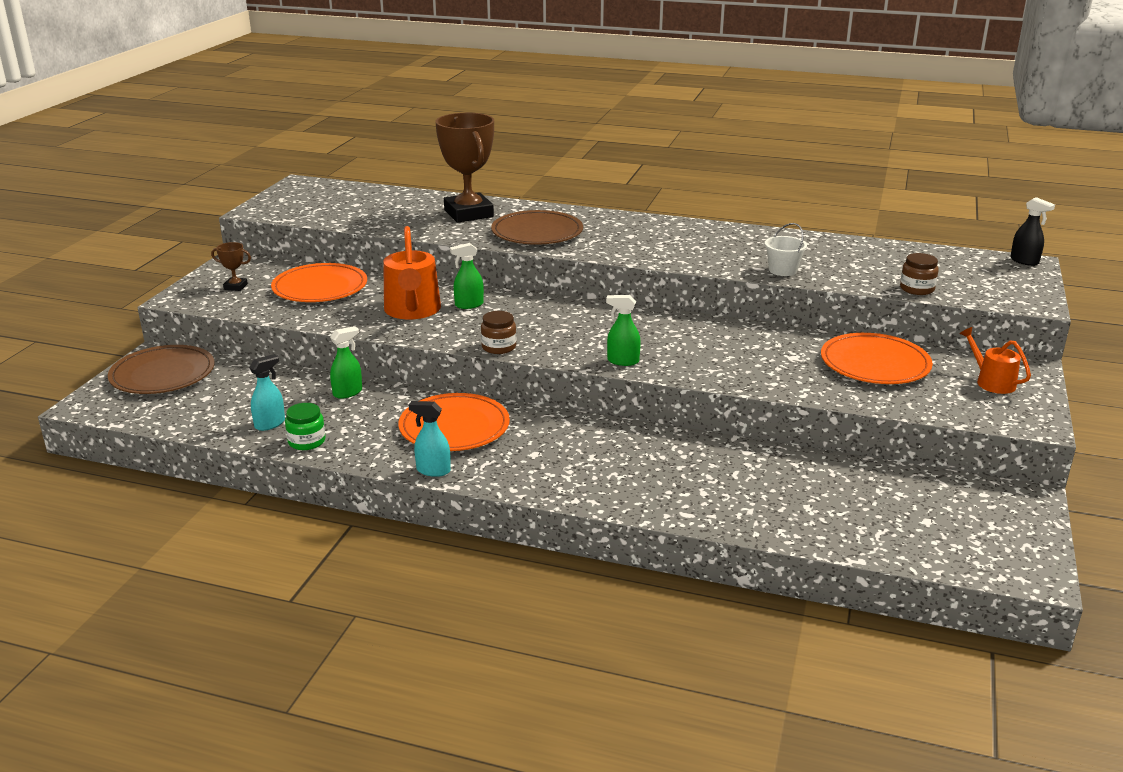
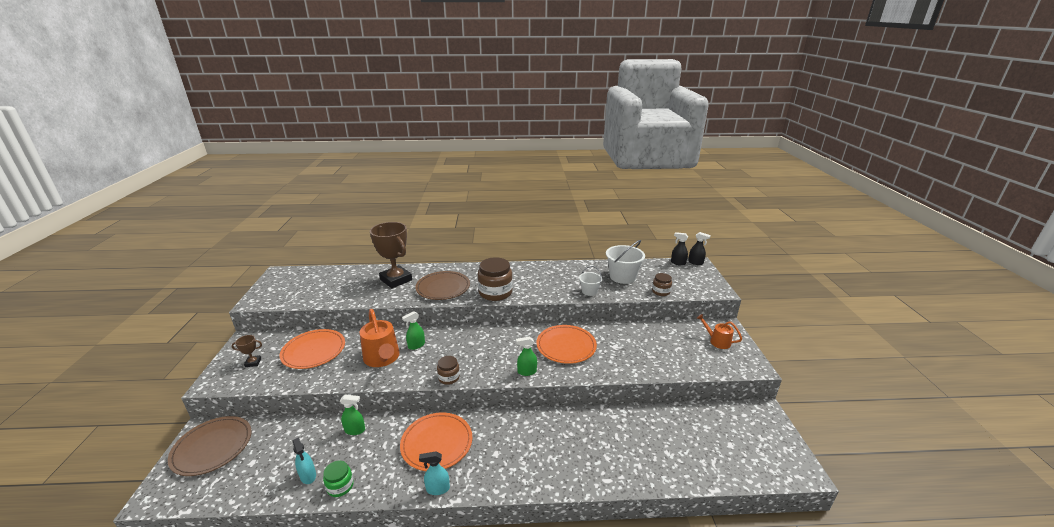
camera: 20 degrees left, 0 degrees up
turquoise spray bottle [249,354,285,431] -> turquoise spray bottle turned 120 degrees clockwise [292,437,316,484]
green spray bottle [330,326,362,399] -> green spray bottle turned 60 degrees clockwise [340,395,365,435]
orange plate [821,333,933,384] -> orange plate moved to [537,325,597,364]
none -> brown jar [478,257,513,301]
none -> white bucket [606,240,645,284]
none -> black spray bottle [671,232,688,266]

